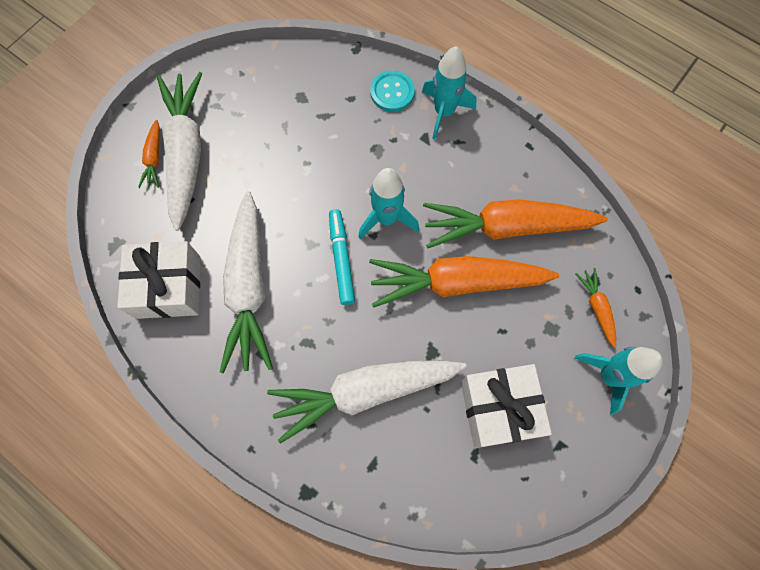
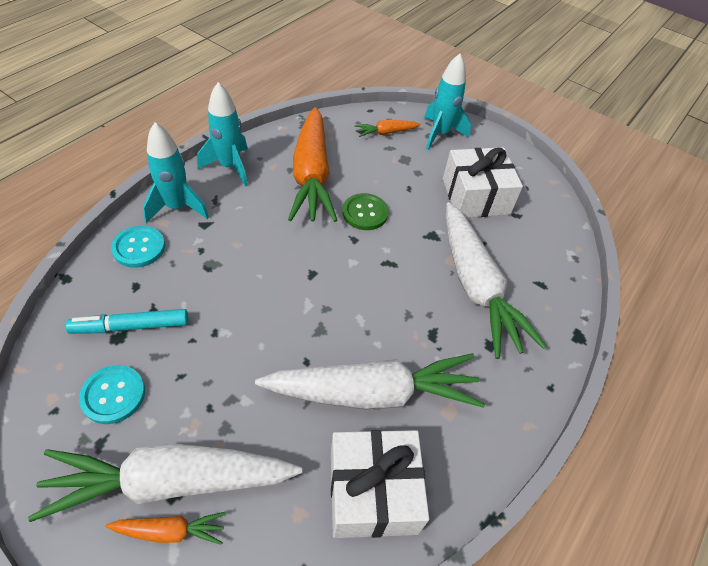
camera: 95 degrees left, 20 degrees down
turquoise marker [329,209,355,305] -> turquoise marker moved to [66,309,188,334]
turquoise rocket [358,168,419,239] -> turquoise rocket moved to [197,82,248,187]
orange carrot [369,256,559,308] -> green button [342,193,389,230]
none -> turquoise button [79,365,145,424]

